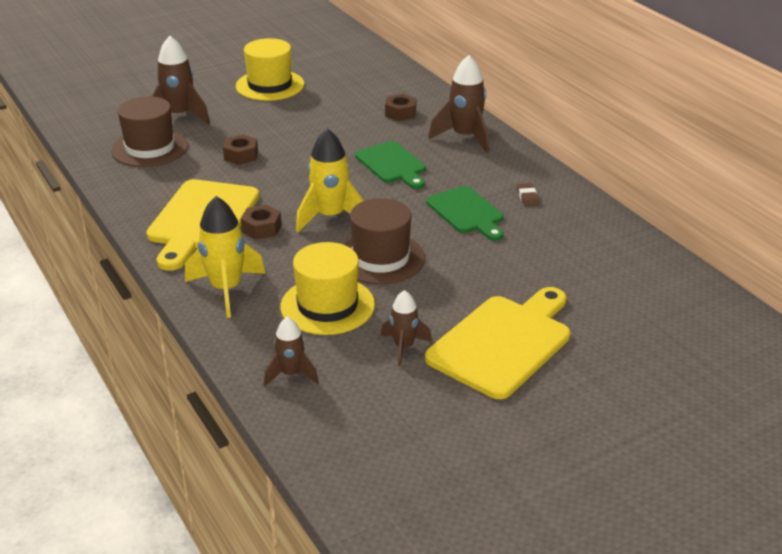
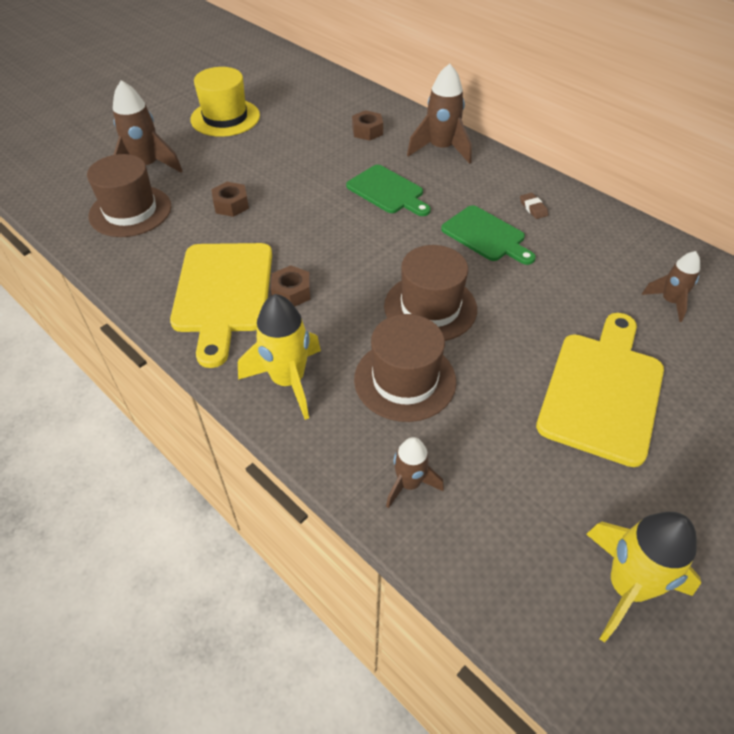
camera: 15 degrees left, 15 degrees up
yellow hat [280,242,375,335] -> brown hat [354,314,456,422]
yellow rocket [296,128,364,232] -> yellow rocket moved to [586,512,701,642]
brown rocket [381,290,432,367] -> brown rocket moved to [642,251,700,322]

